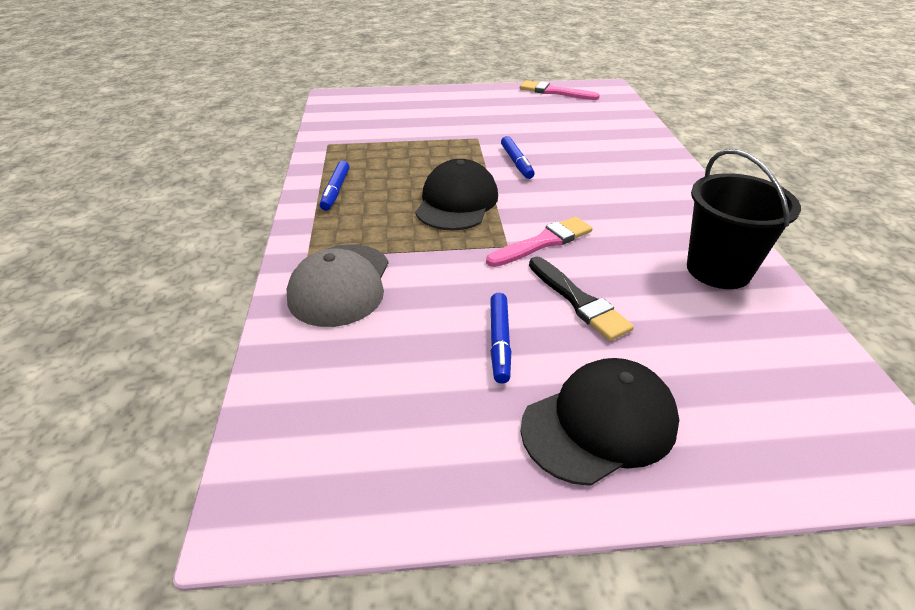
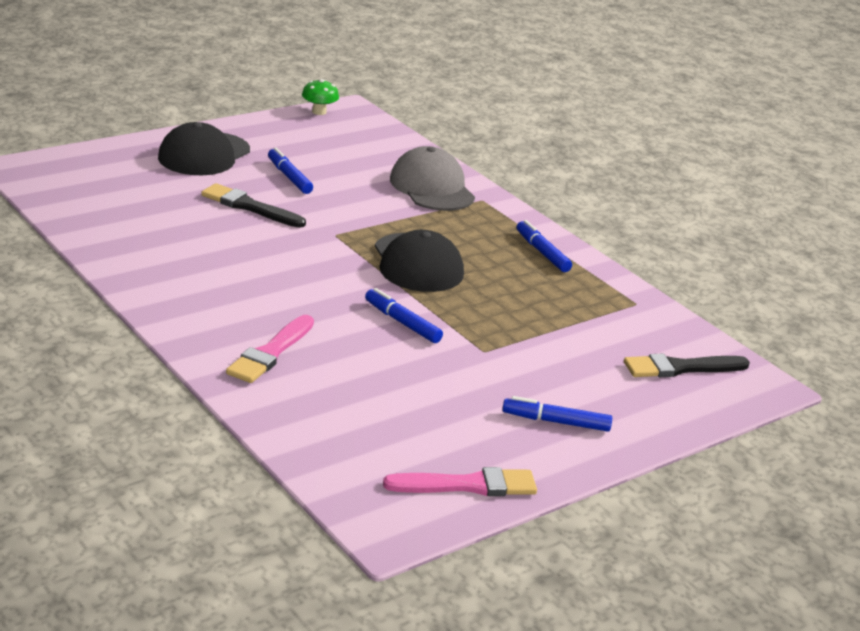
camera: 145 degrees right, 10 degrees down
pink brush [486,216,593,267] -> pink brush moved to [226,315,314,383]
black bucket [687,149,801,289] -> none
none -> green mushroom [302,79,339,115]
none -> blue marker [502,396,612,432]
none -> black brush [624,354,750,377]

